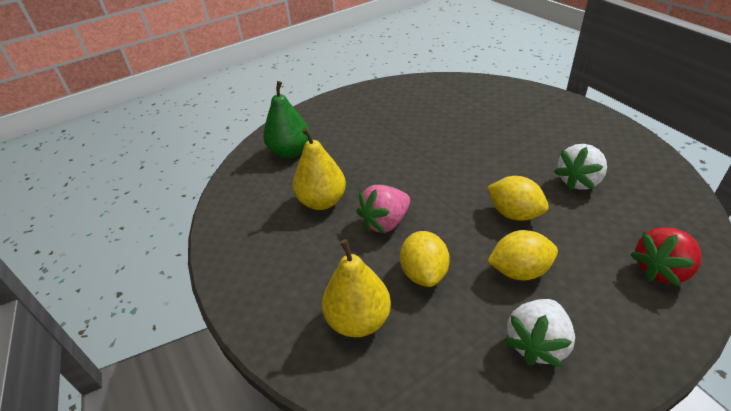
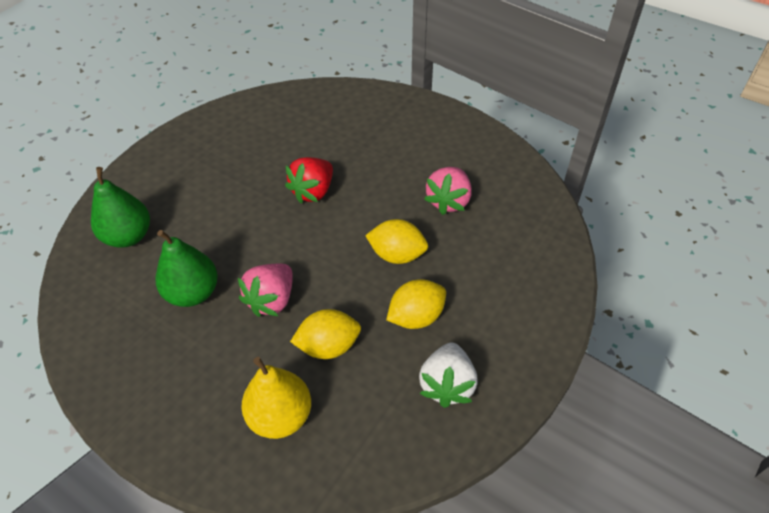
camera: 25 degrees left, 10 degrees up
yellow pear [293,128,346,210] -> green pear [156,230,218,307]
yellow lemon [400,231,450,287] -> yellow lemon turned 75 degrees counterclockwise [290,309,361,359]
white strawberry [554,144,607,191] -> pink strawberry [424,167,472,215]
red strawberry [630,227,701,286] -> red strawberry moved to [285,157,333,203]

